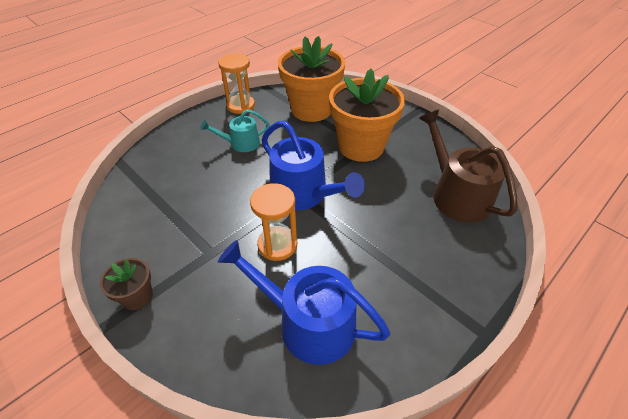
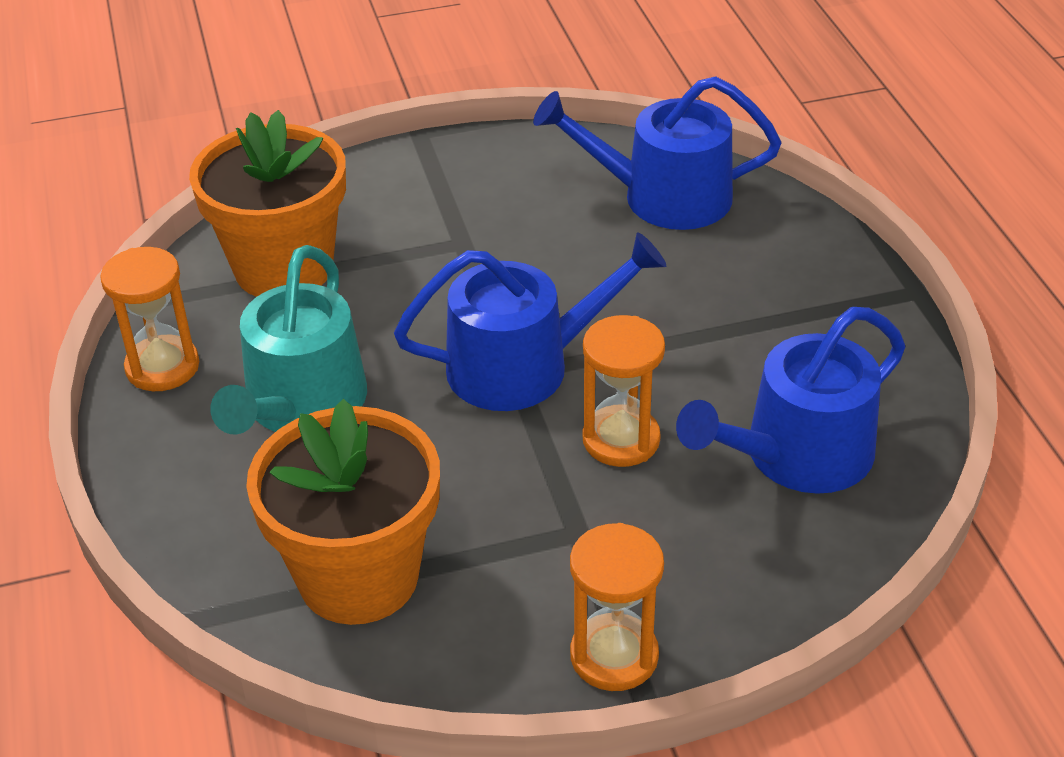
camera: 60 degrees left, 5 degrees down
brown flower pot [100,258,153,310] -> orange hourglass [570,523,664,691]
turquoise watering can [200,109,270,152] -> turquoise watering can [210,245,367,434], size x1.75
orange flower pot [329,69,405,162] -> orange flower pot moved to [246,399,440,625]
brown watering can [419,110,517,223] -> blue watering can [533,76,781,230]

